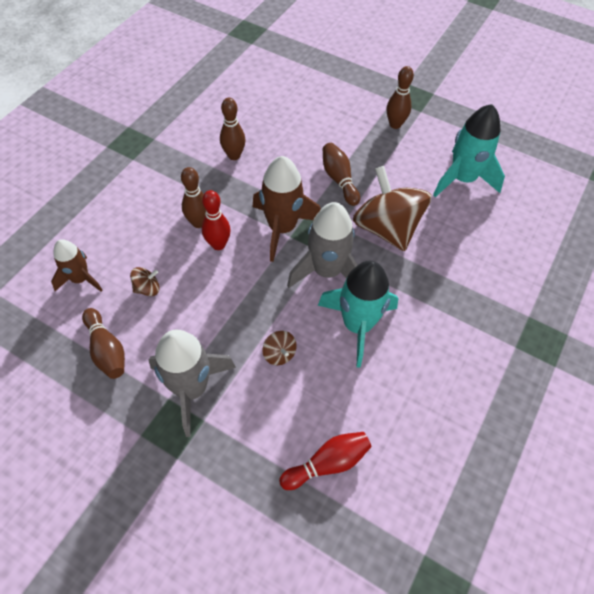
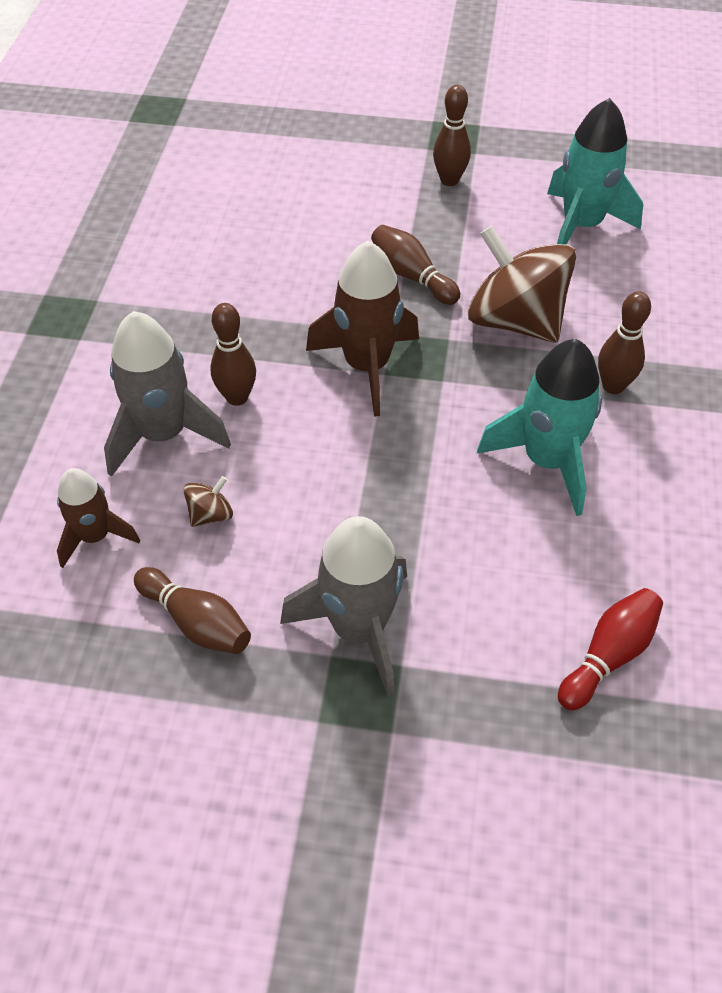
camera: 20 degrees left, 5 degrees down
red bowling pin [202,190,231,250] -> none
brown bowling pin [220,98,246,160] -> brown bowling pin moved to [598,291,651,394]
brown spinning top [263,331,297,365] -> none
grey rocket [287,202,358,288] -> grey rocket moved to [104,311,231,477]

